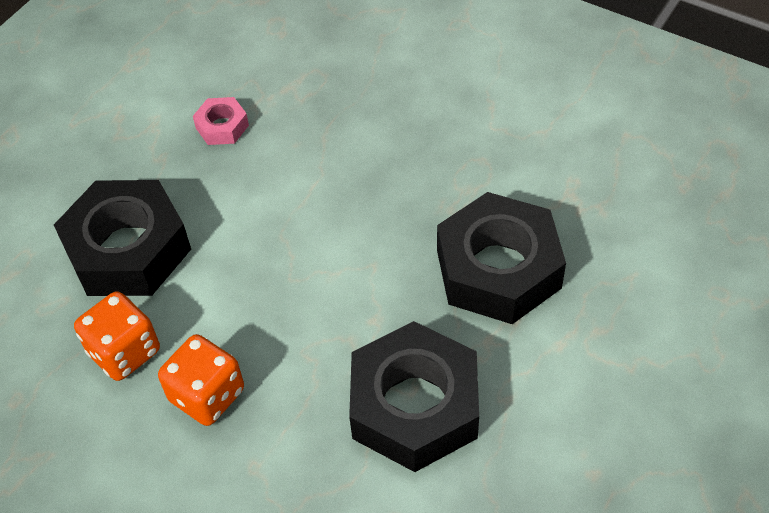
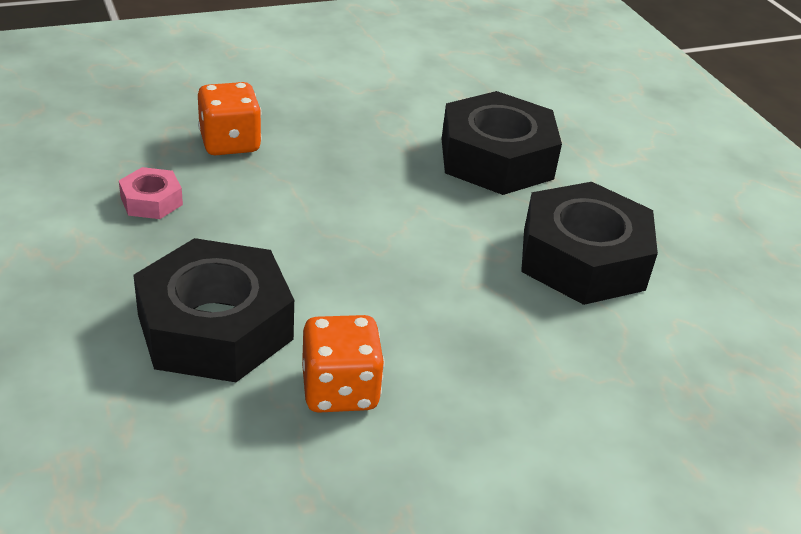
camera: 60 degrees left, 15 degrees down
orange dice [158,334,244,426] -> orange dice moved to [198,82,262,155]

